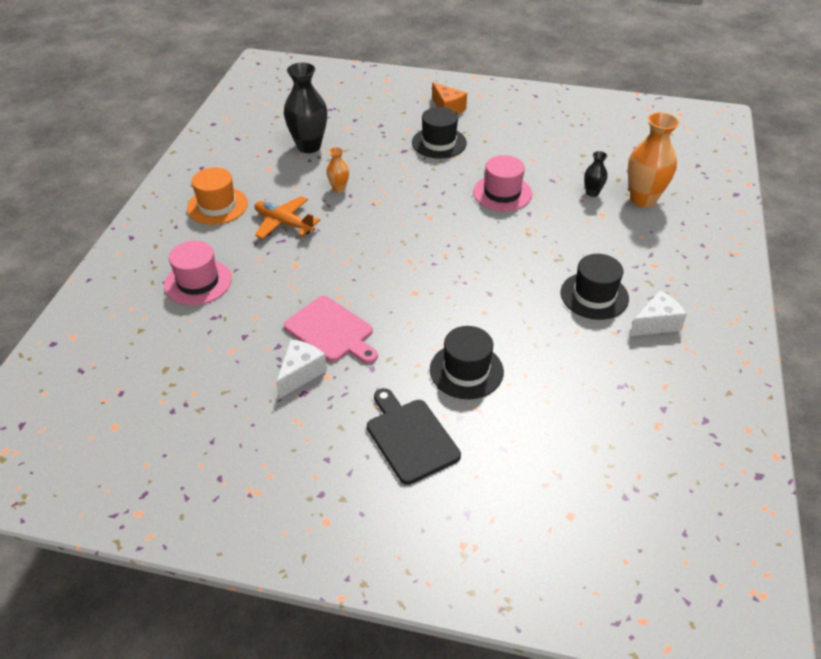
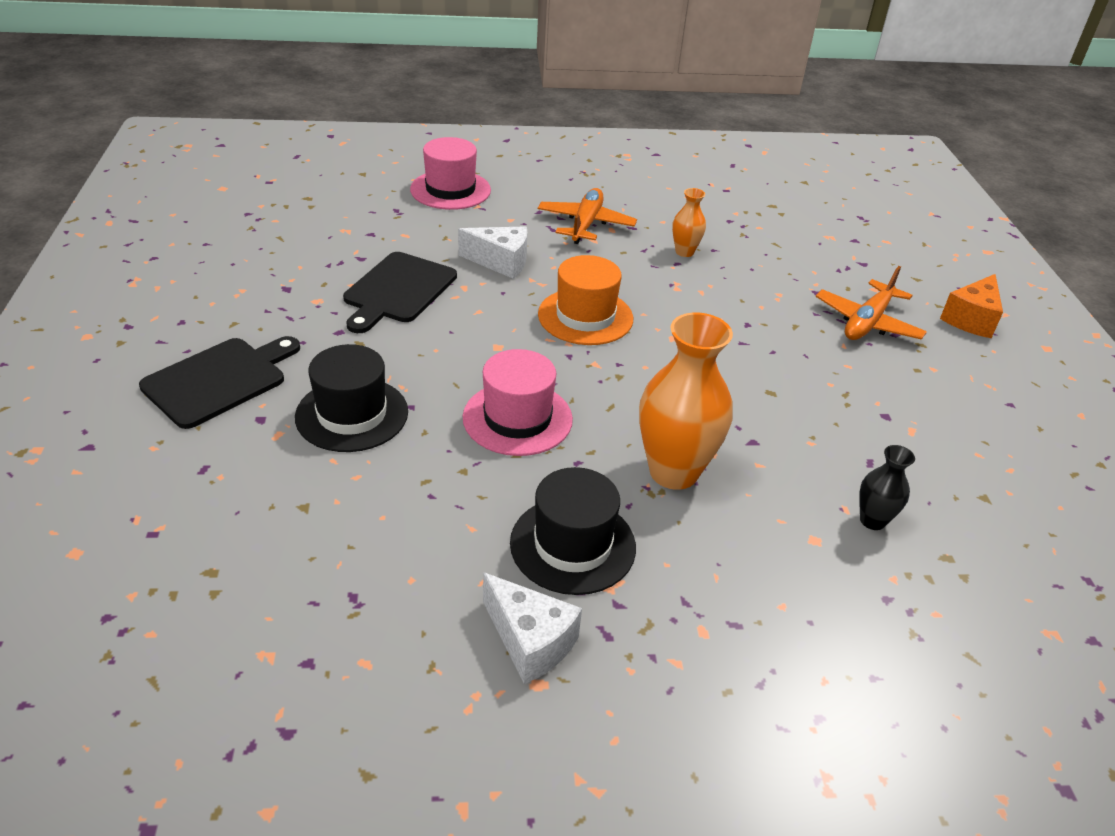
camera: 70 degrees right, 5 degrees down
orange hat [187,167,248,225] -> orange hat moved to [538,255,633,345]
white cheese [276,339,327,399] -> white cheese moved to [458,226,527,279]
black vase [284,63,327,153] -> none
pink cutting board [284,296,378,364] -> black cutting board [343,252,457,333]
black hat [412,107,467,159] -> orange plane [816,266,927,340]
pink hat [473,155,532,211] -> pink hat moved to [463,349,573,456]
orange vase [628,112,679,207] -> orange vase moved to [639,313,733,490]

